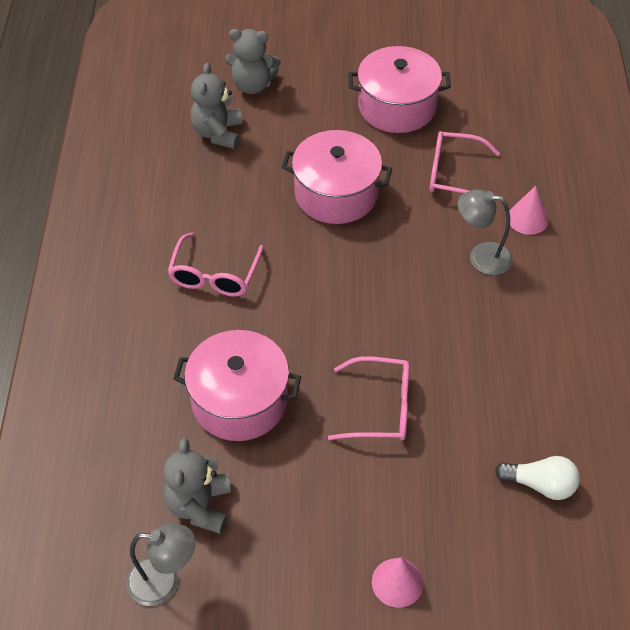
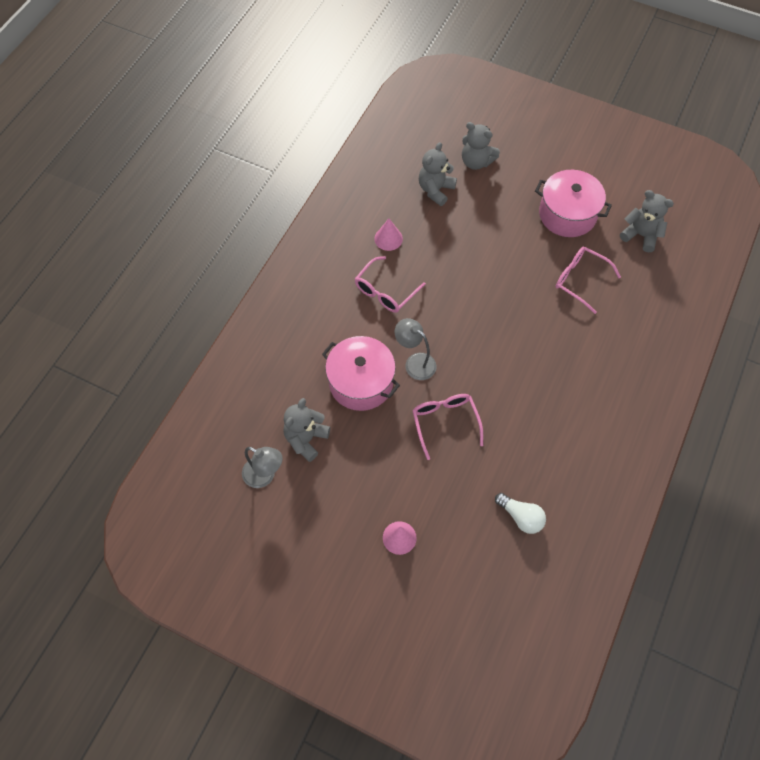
camera: 25 degrees right, 10 degrees up
pink pot [282,130,392,224] -> none
pink glasses [328,356,409,441] -> pink glasses turned 135 degrees counterclockwise [413,394,483,460]
grey lamp [458,189,513,275] -> grey lamp moved to [395,318,436,380]
pink cone [509,186,548,235] -> pink cone moved to [374,219,403,251]
none -> grey teddy bear [620,190,674,253]

